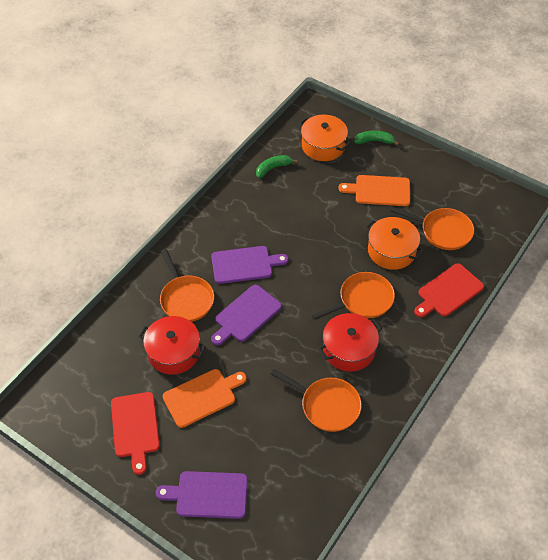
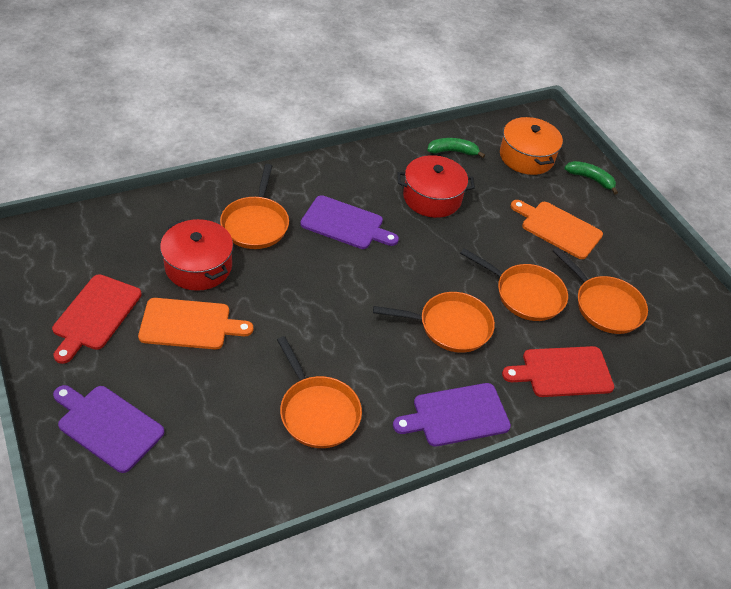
camera: 25 degrees right, 5 degrees down
purple cutting board [211,285,282,345] -> purple cutting board moved to [393,383,511,447]
red pot [319,313,382,372] -> red pot moved to [397,155,475,218]
orange pot [365,217,423,270] -> orange pan [460,248,568,321]

